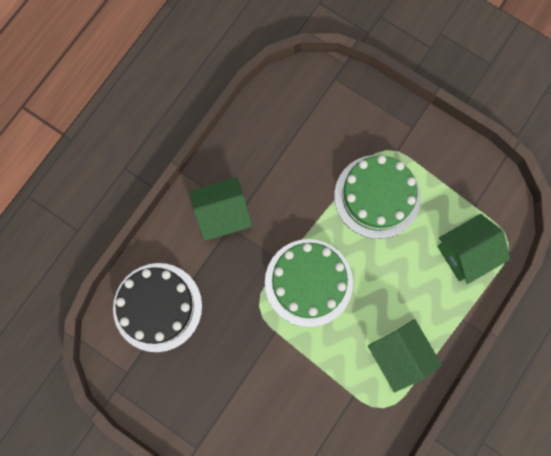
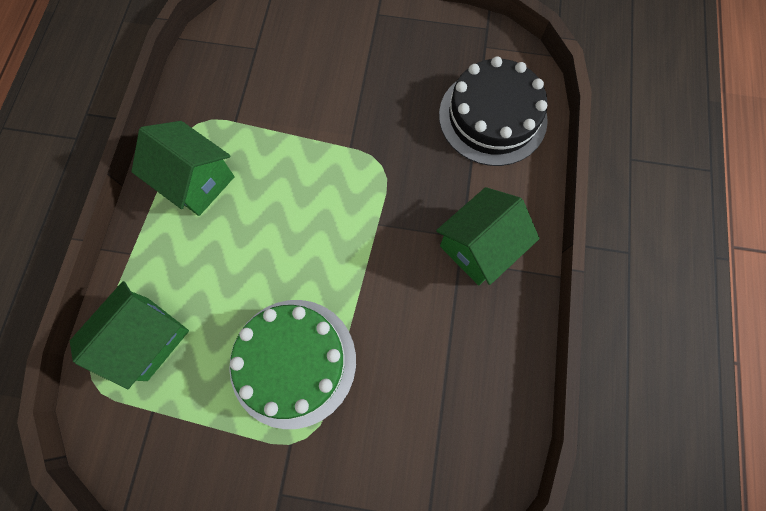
camera: 155 degrees right, 5 degrees down
green cake [265,239,353,327] -> none

